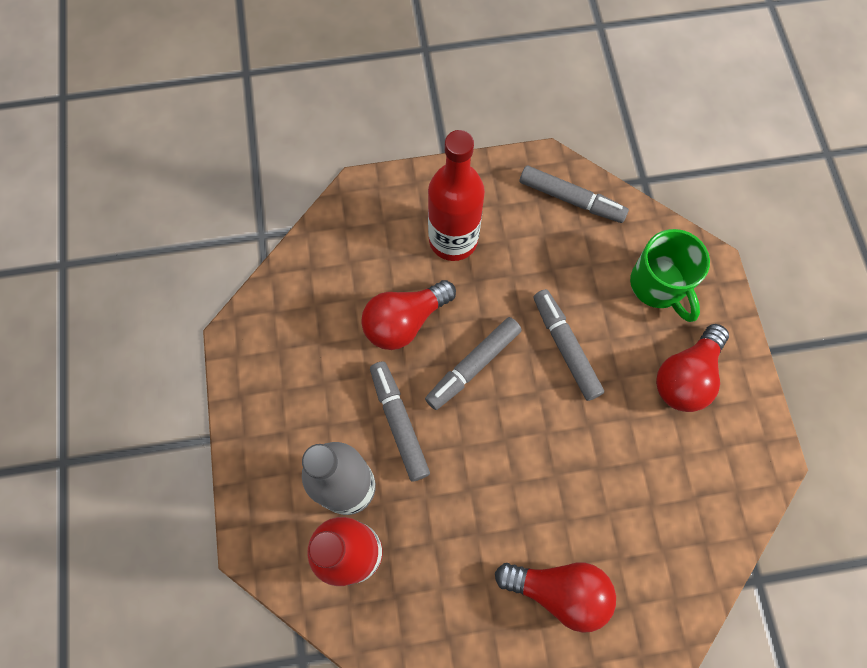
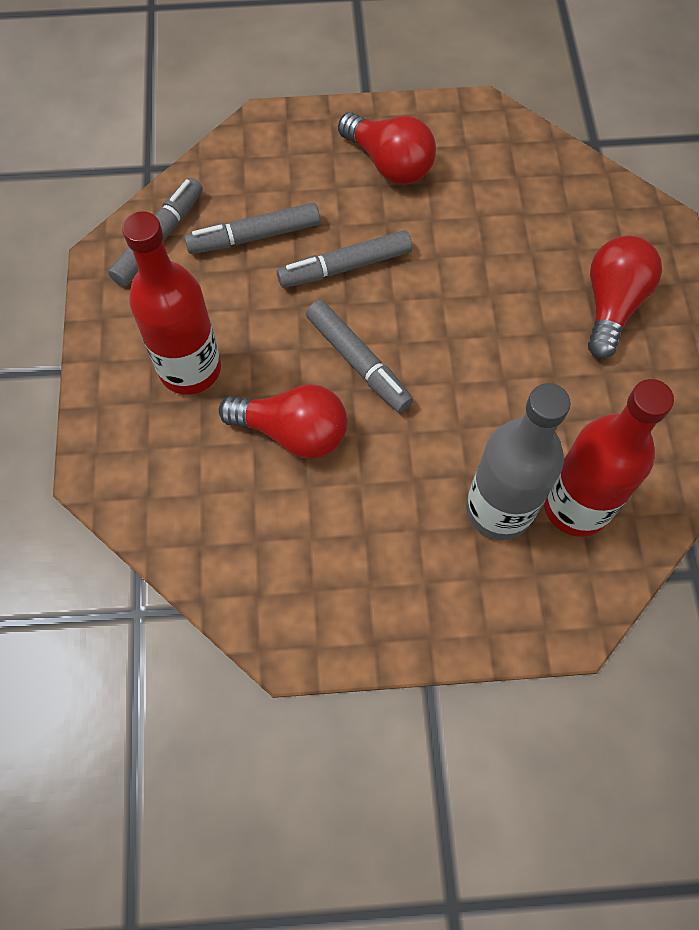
camera: 85 degrees left, 5 degrees down
red light bulb [361,280,456,350] -> red light bulb turned 45 degrees counterclockwise [219,384,347,459]
grey marker [370,361,430,482] -> grey marker moved to [184,202,320,254]
green mug [630,229,710,322] -> none

